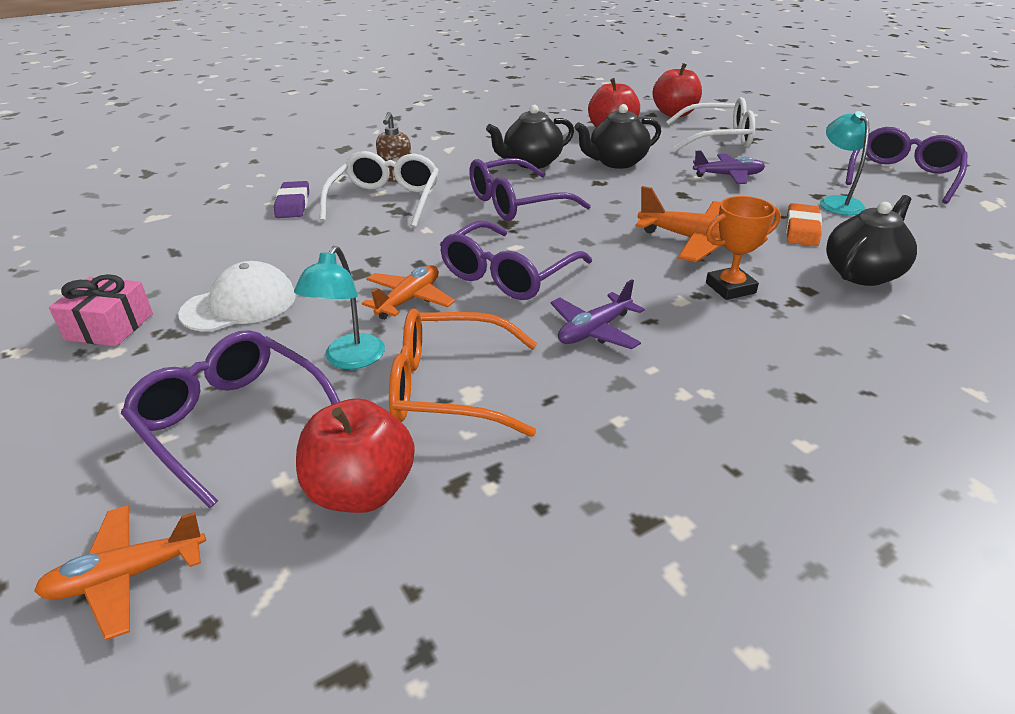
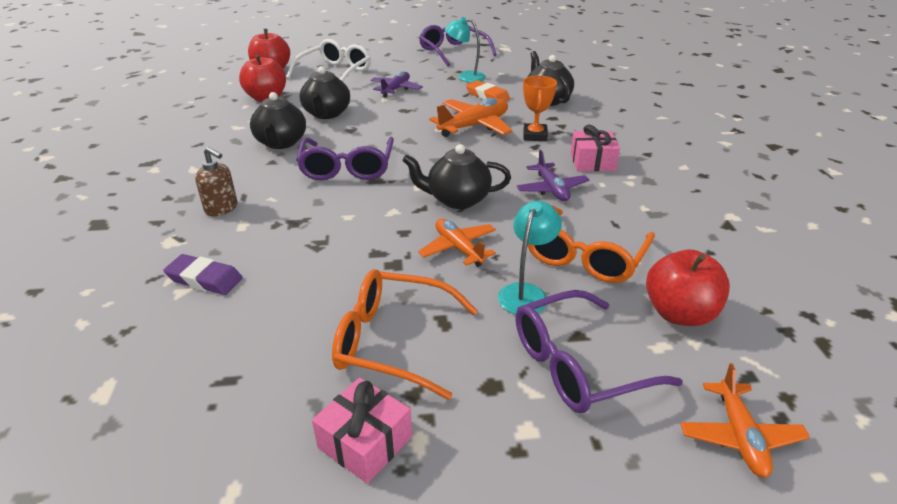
camera: 65 degrees left, 0 degrees up
white cap [178,261,296,332] -> orange glasses [332,269,478,400]
turquoise lamp [294,246,385,369] -> turquoise lamp turned 105 degrees counterclockwise [498,201,562,314]
white glasses [320,151,439,228] -> none
purple glasses [440,221,592,300] -> black teapot [402,144,511,209]
none -> pink gift [571,125,620,171]

